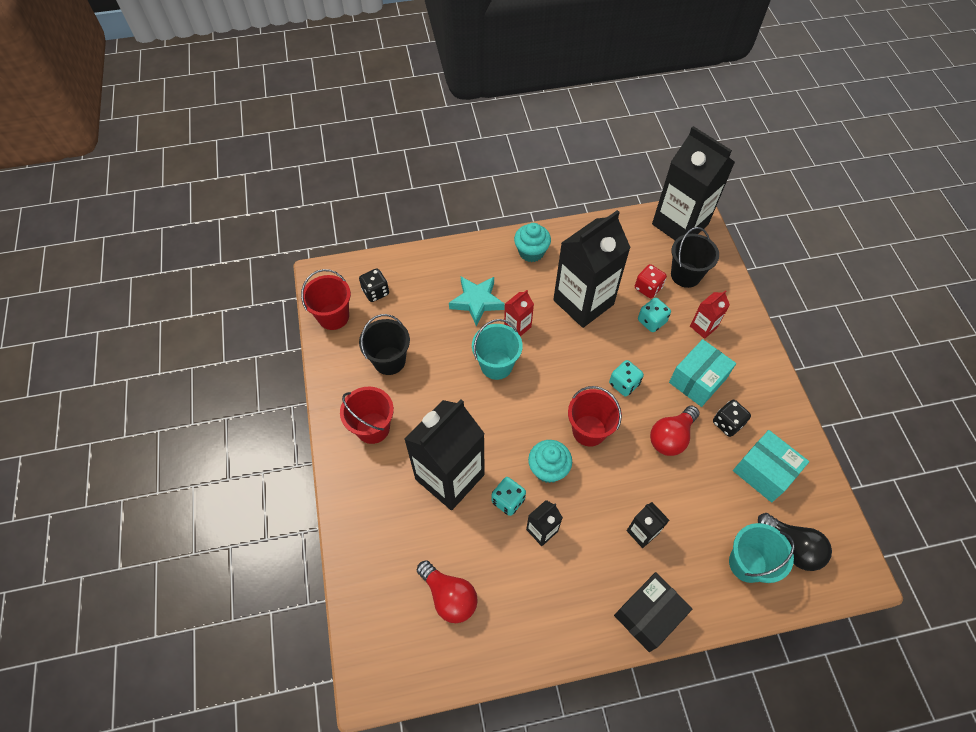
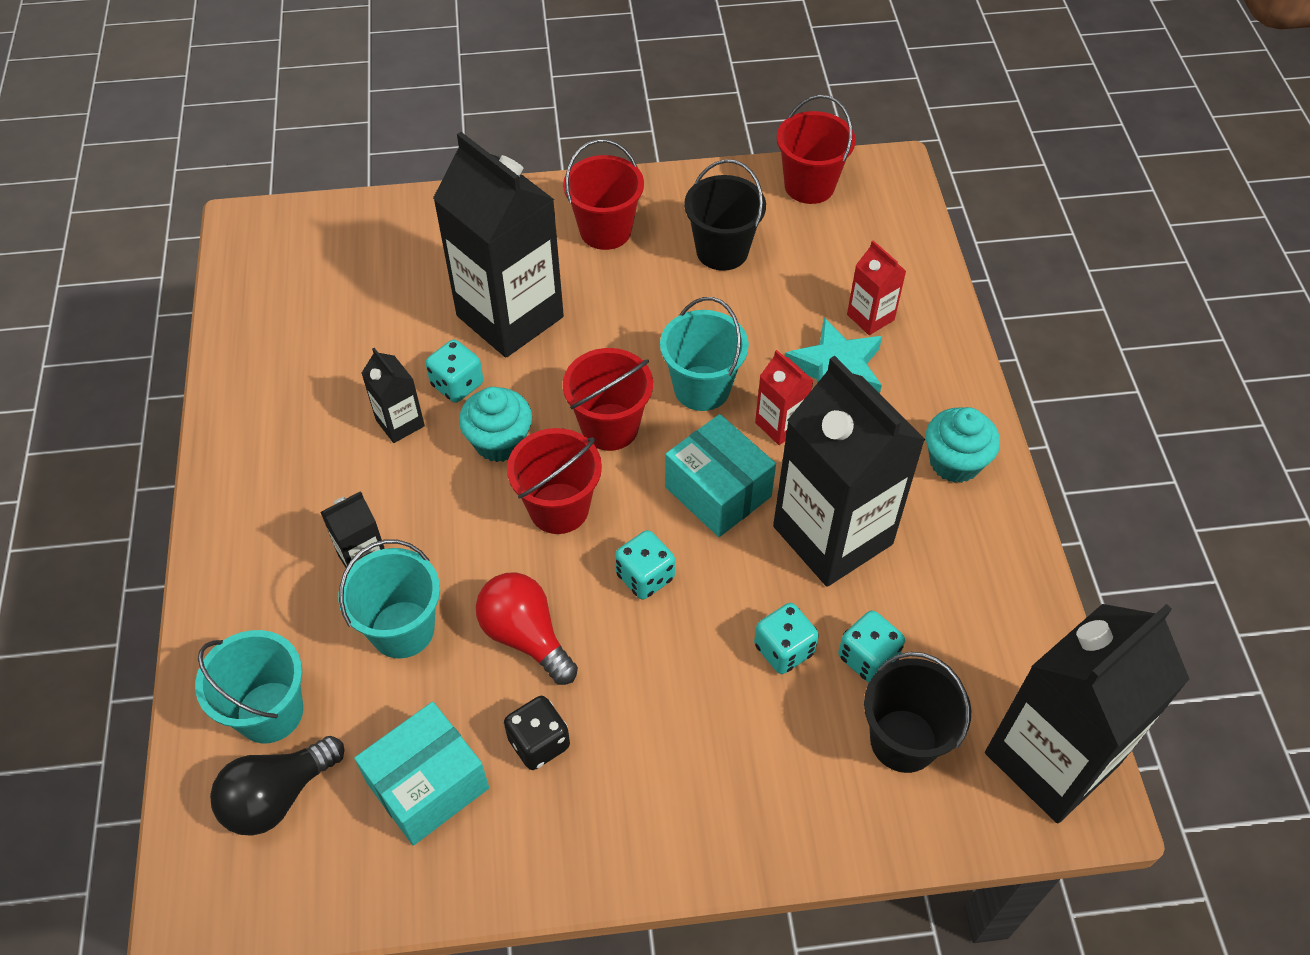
camera: 95 degrees right, 5 degrees down
black dice [359,268,389,302] -> none
red light bulb [417,560,478,623] -> none
black box [614,572,693,652] -> none
red dice [635,264,667,298] -> turquoise dice [838,610,905,682]
turquoise box [669,339,736,407] -> turquoise box moved to [665,414,776,537]
red carton [690,290,730,339] -> red carton moved to [847,240,906,335]
none -> turquoise bucket [338,539,440,659]
none -> red bucket [563,348,653,451]

